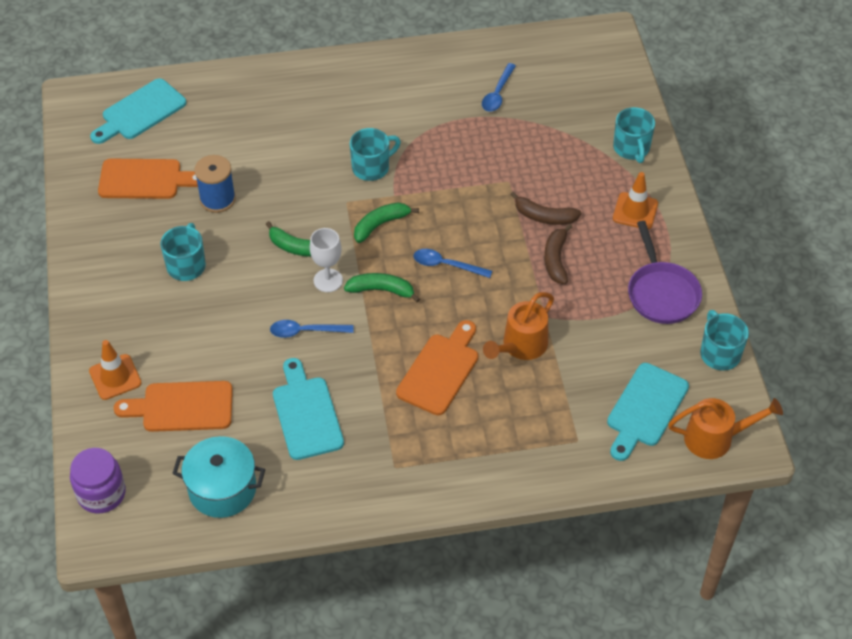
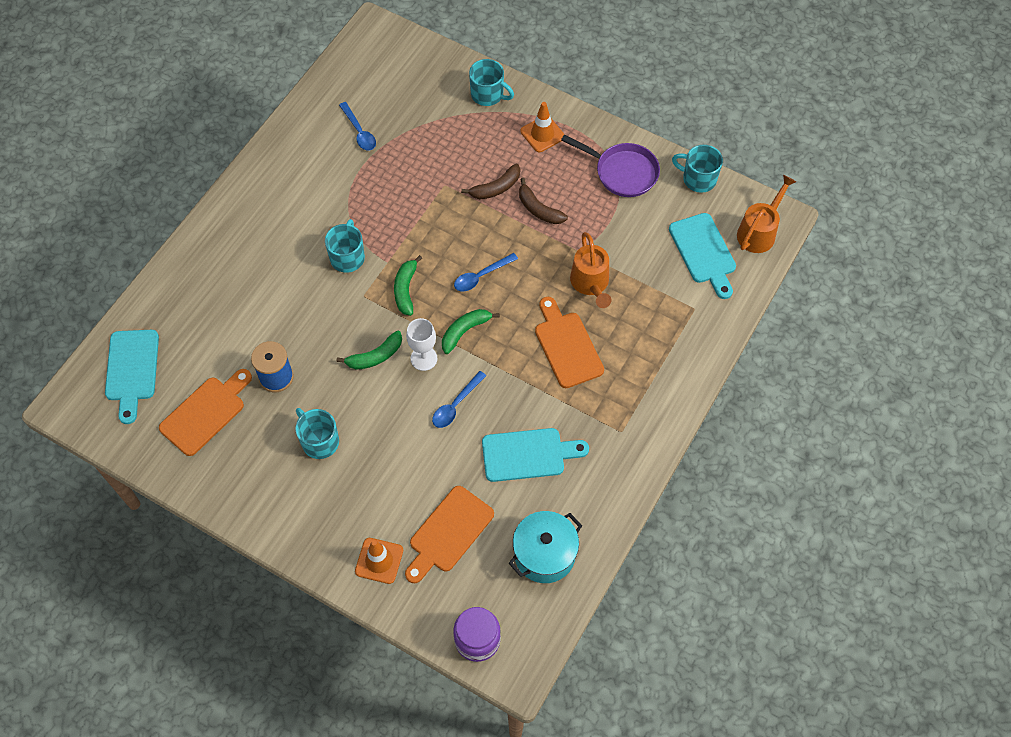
camera: 50 degrees left, 10 degrees up
turquoise cutting board [273,358,344,460] -> turquoise cutting board turned 150 degrees clockwise [482,428,589,482]

